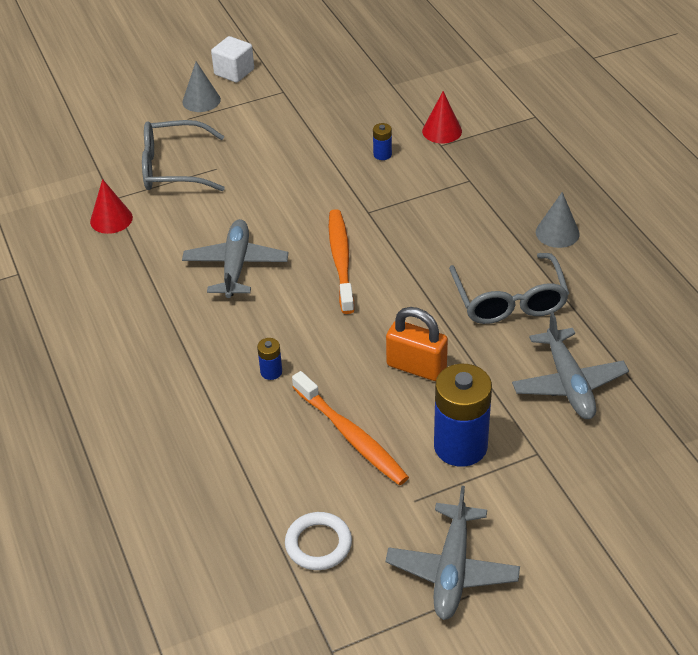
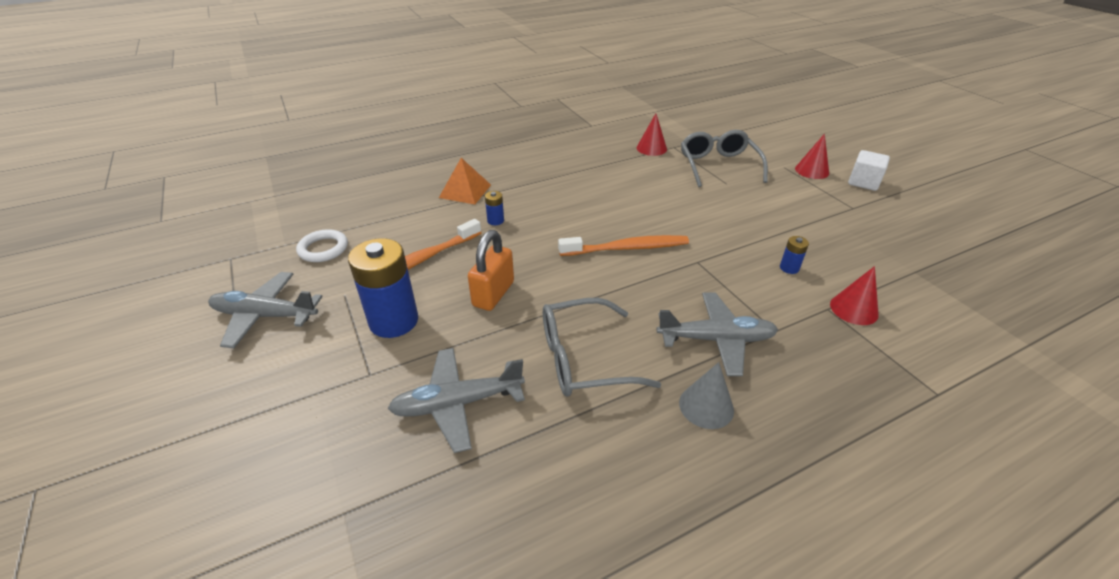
camera: 85 degrees right, 5 degrees down
grey cone [182,62,221,112] -> red cone [795,134,829,179]
grey plane [182,219,288,298] -> grey plane moved to [657,293,778,376]
none -> orange pyramid [439,158,491,204]

